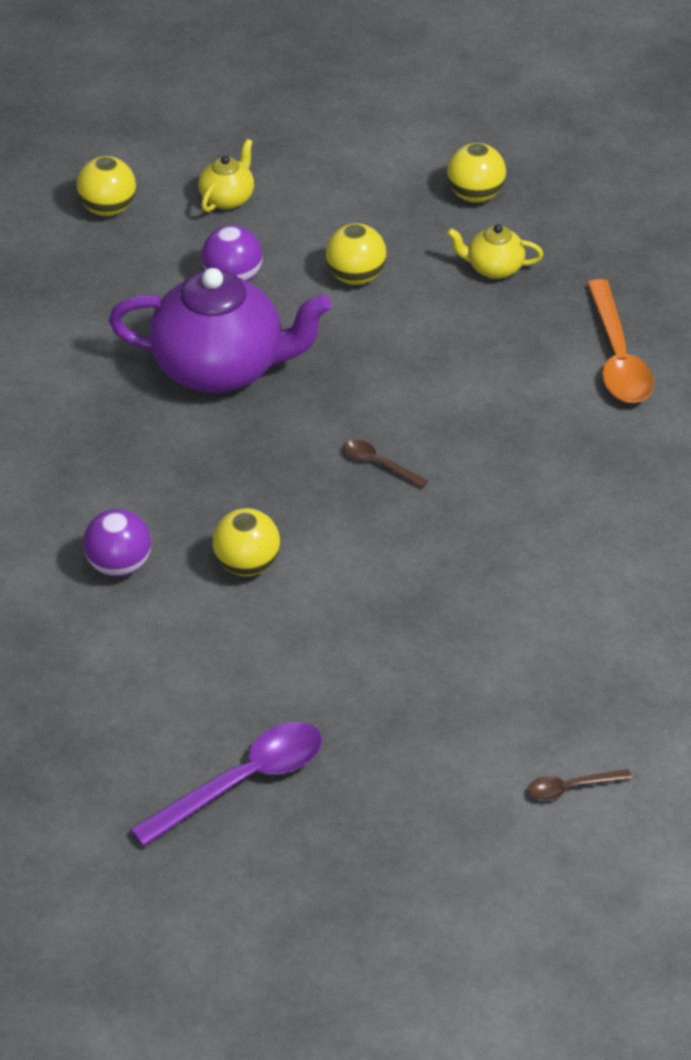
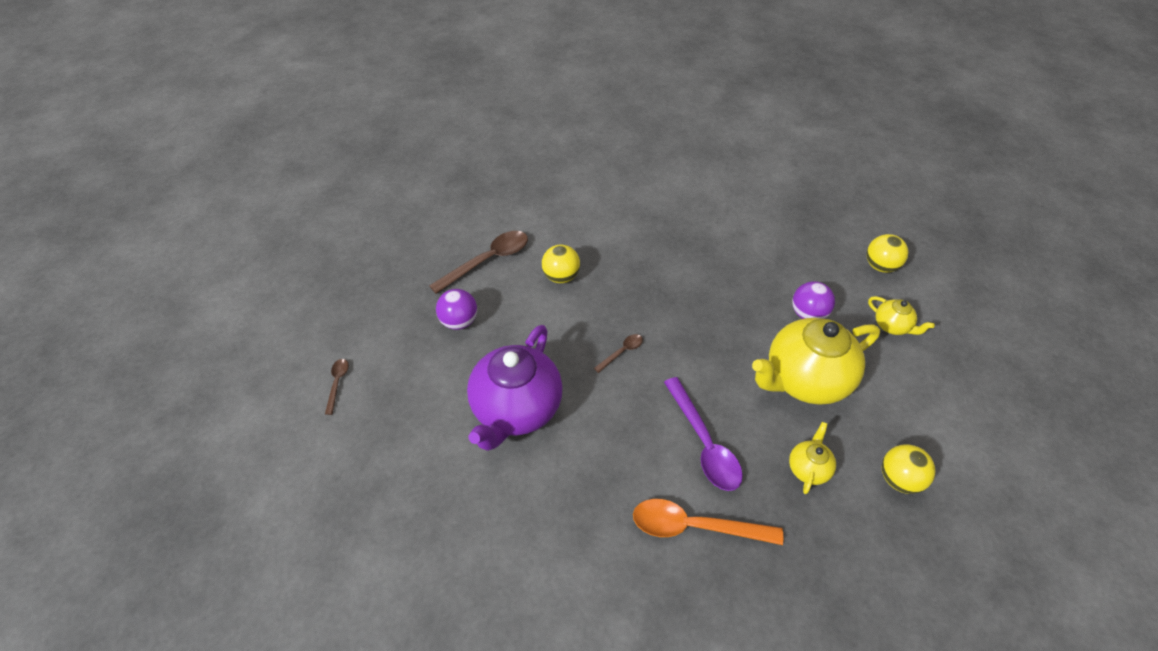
camera: 105 degrees right, 5 degrees up
purple ball [83,509,151,577] -> purple ball moved to [436,289,477,330]
purple teapot [109,268,332,393] -> purple teapot moved to [467,325,563,451]
purple spoon [130,722,322,847] -> purple spoon moved to [664,377,743,491]
yellow ball [326,223,387,285] -> yellow teapot [752,318,880,405]
none -> brown spoon [429,231,528,294]

